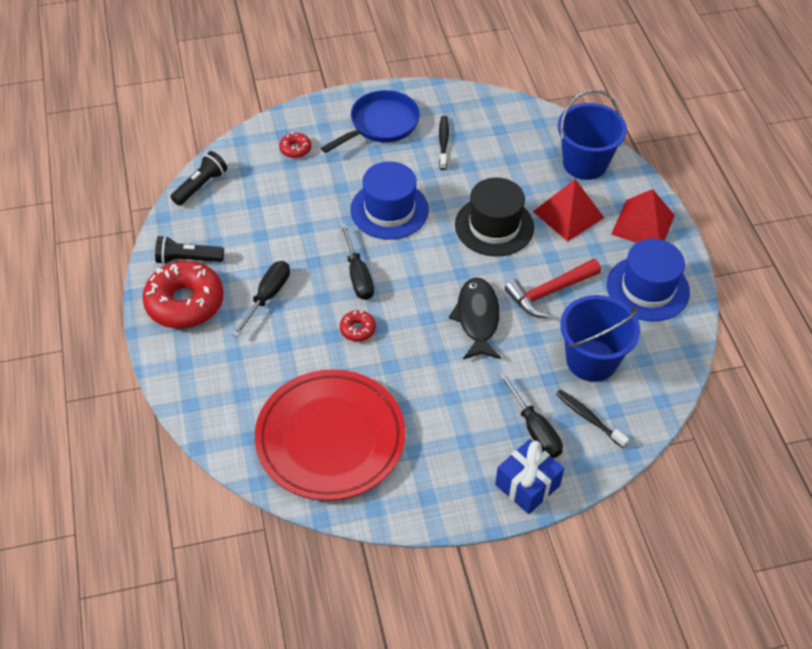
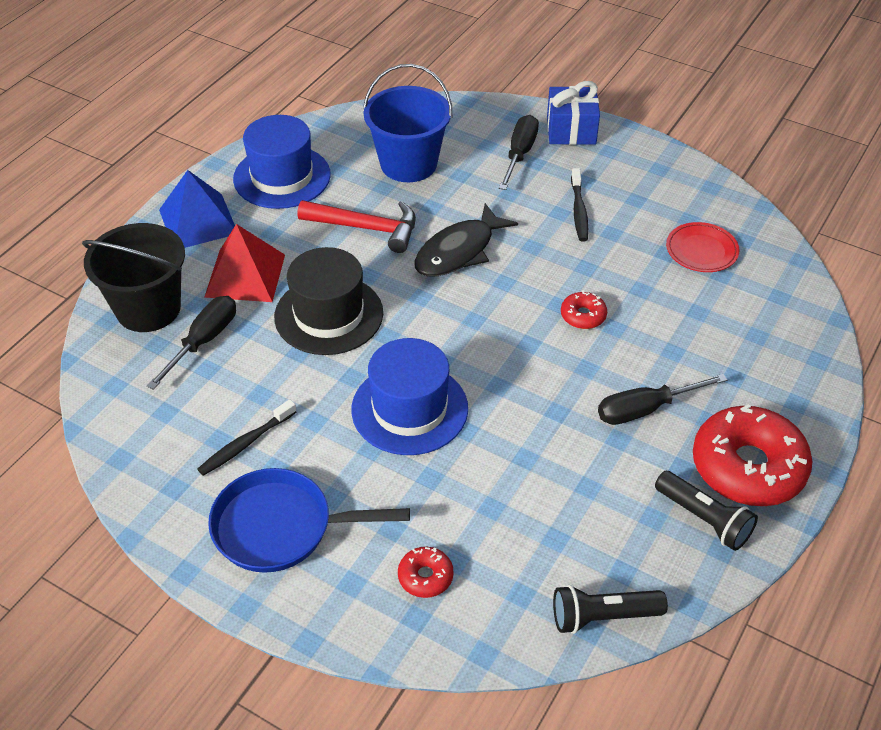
camera: 135 degrees left, 5 degrees down
red plate [255,369,406,501] -> red plate [666,222,739,272], size x0.43
black screwdriver [340,224,374,300] -> black screwdriver moved to [147,296,236,390]
black toothbrush [556,389,629,448] -> black toothbrush moved to [571,168,588,242]
blue bucket [558,89,627,180] -> black bucket [82,223,185,332]
red pyramid [611,189,675,243] -> blue pyramid [159,170,235,248]

